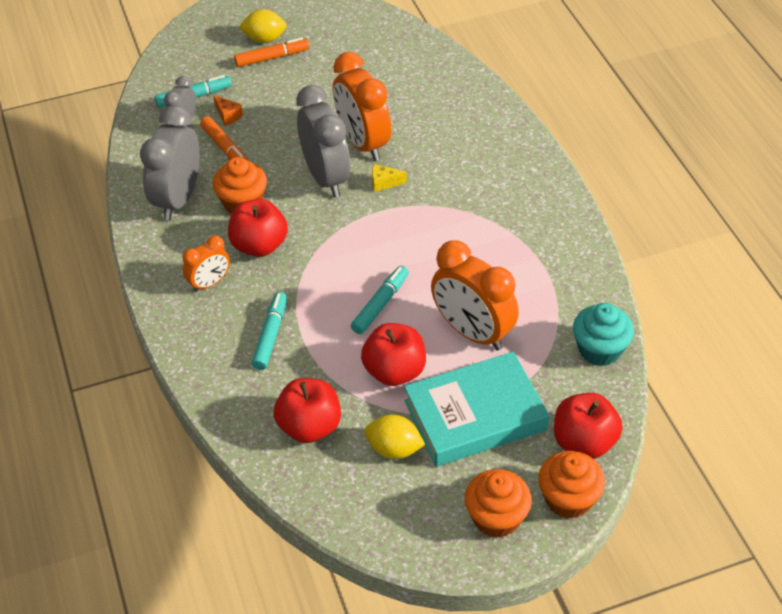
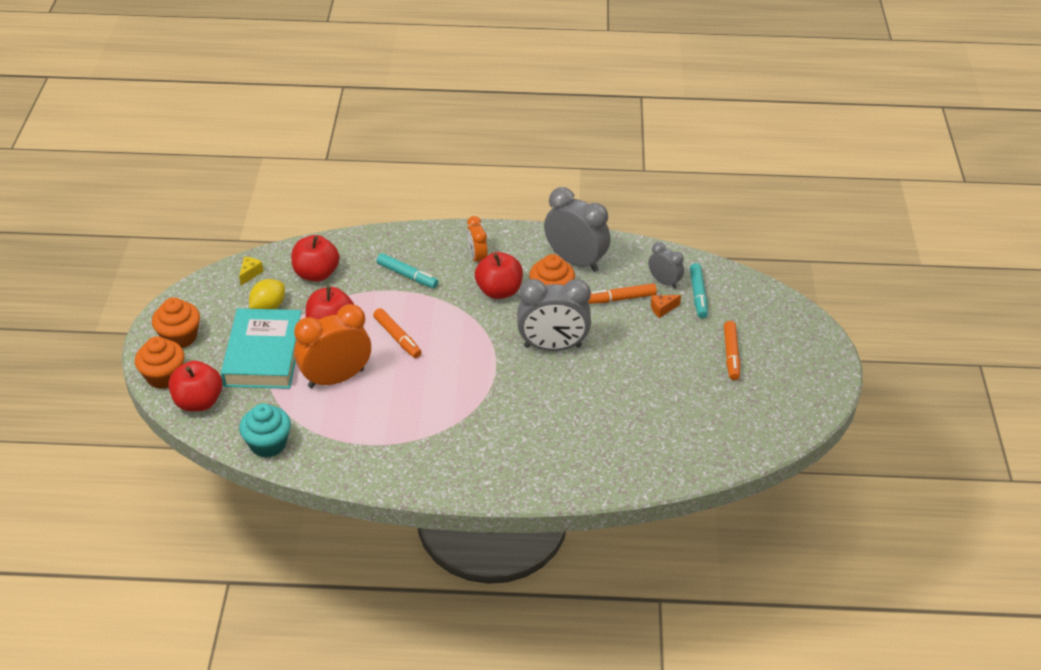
camera: 110 degrees right, 5 degrees down
yellow lemon [239,9,287,43] -> none
orange clock [333,52,391,161] -> none
turquoise marker [351,266,409,334] -> orange marker [373,308,422,358]
yellow cheese [372,164,407,192] -> yellow cheese moved to [239,257,264,285]

